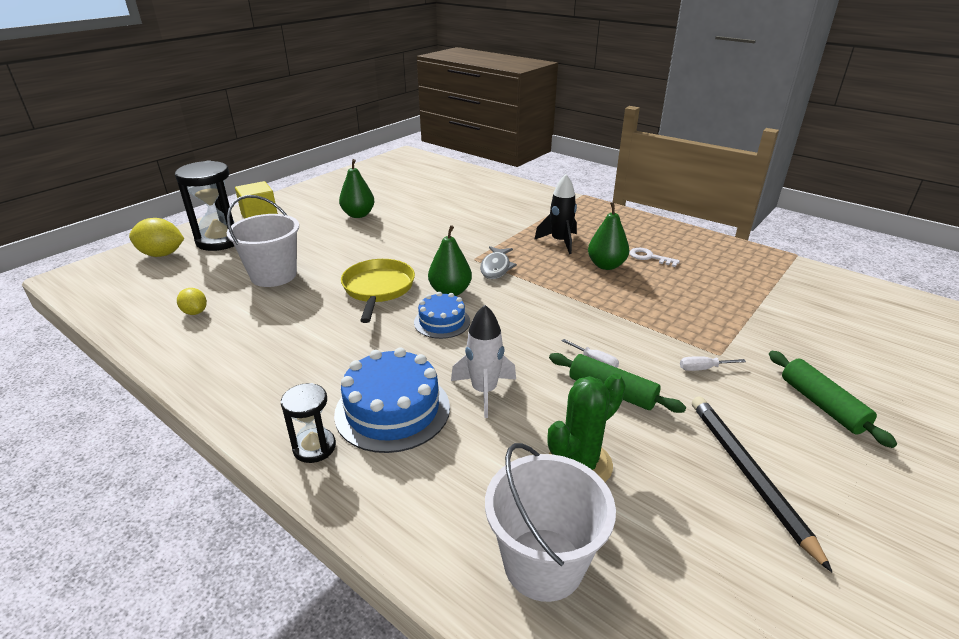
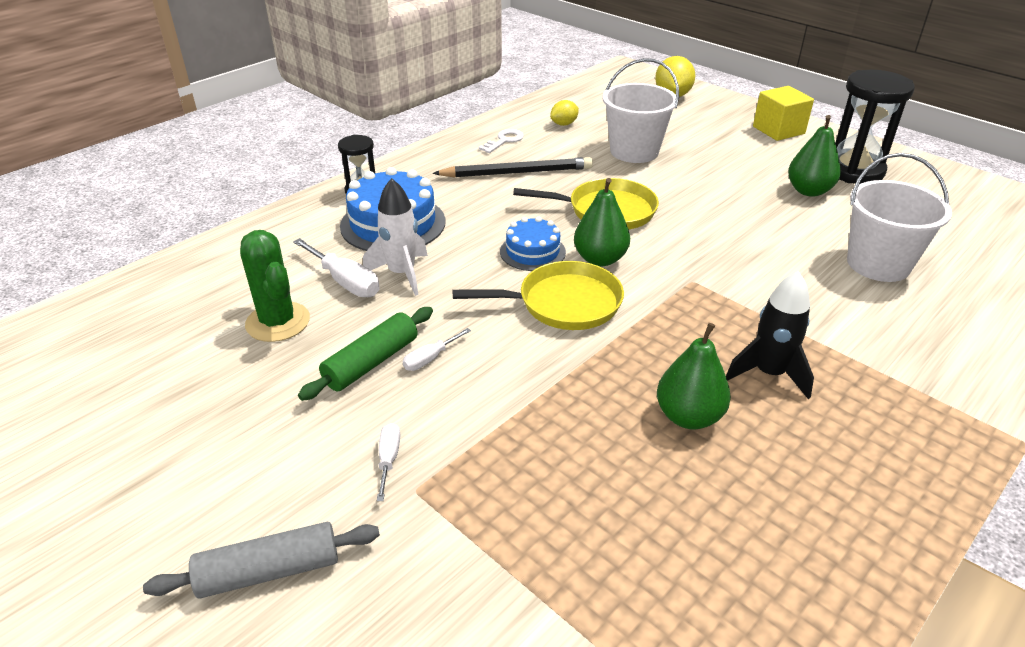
camera: 95 degrees right, 5 degrees up
black hourglass [175,160,235,251] -> black hourglass moved to [835,70,915,184]
grey fish [480,246,517,279] -> none
white bucket [485,443,616,602] -> white bucket moved to [847,153,952,282]
white key [629,248,680,267] -> white key moved to [479,129,524,153]
black pencil [692,396,832,572] -> black pencil moved to [433,157,593,178]
green rolling pin [769,351,897,448] -> grey rolling pin [143,522,380,599]
none -> white screwdriver [293,238,380,297]
none -> yellow pan [453,261,624,330]

